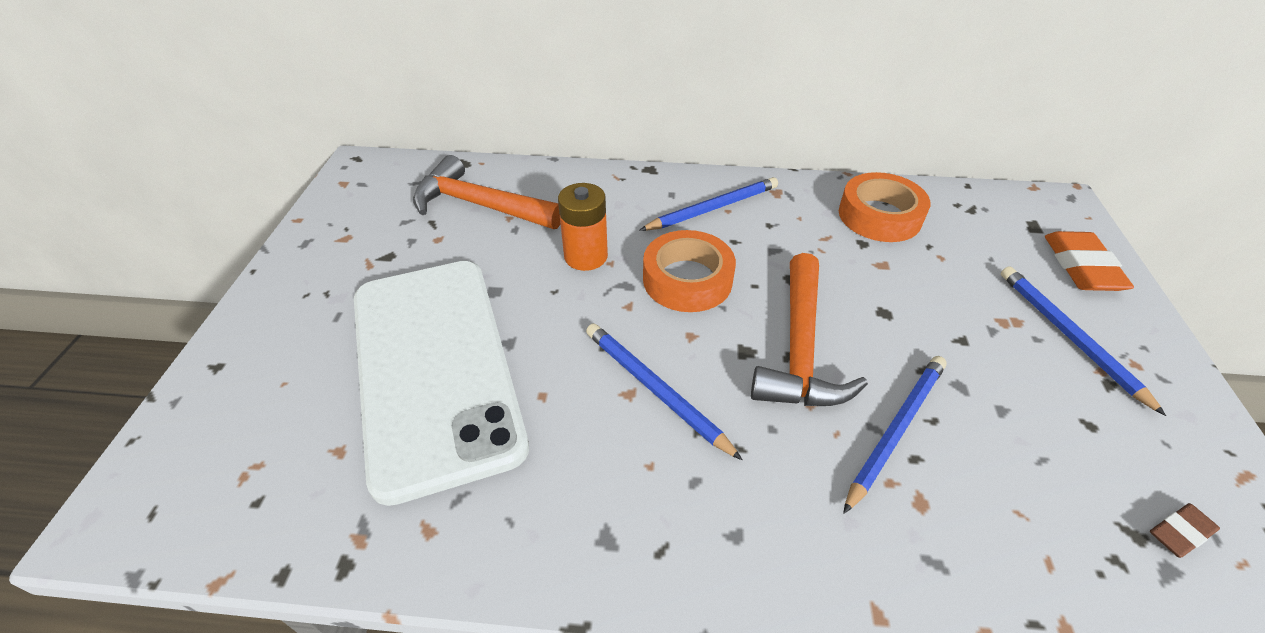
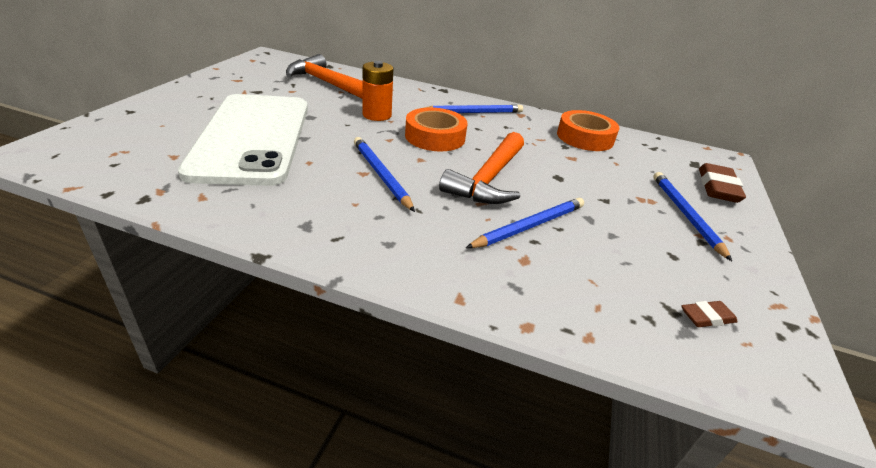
camera: 10 degrees right, 10 degrees down
orange eraser [1045,231,1134,291] -> brown eraser [699,163,746,203]

